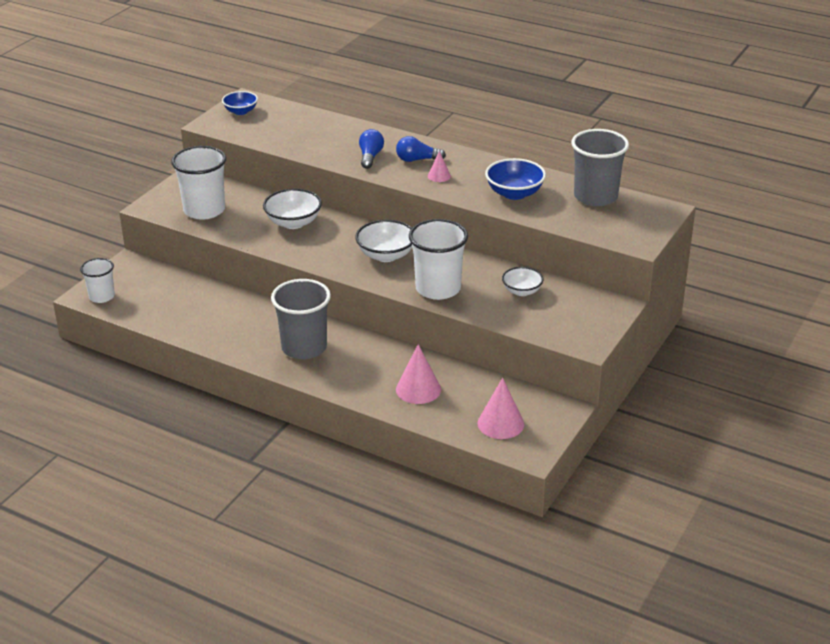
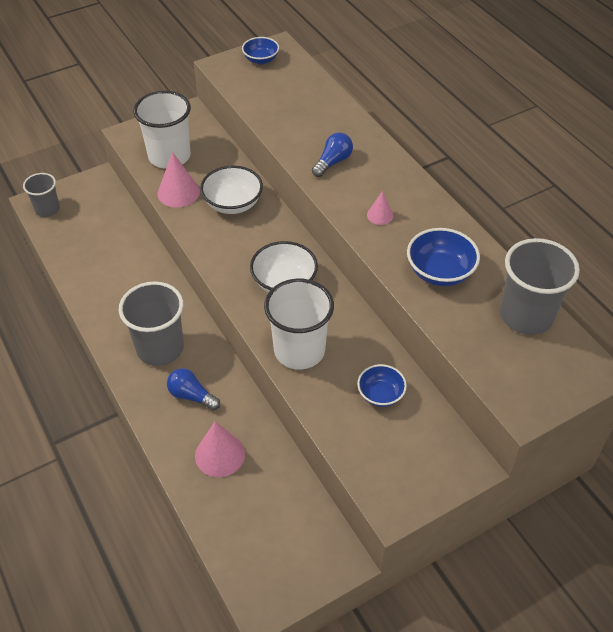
camera: 30 degrees right, 15 degrees up
white cup [80,258,115,303] -> grey cup [23,173,60,217]
blue light bulb [396,136,446,162] -> blue light bulb moved to [167,368,220,411]
pink cone [477,378,524,439] -> pink cone moved to [158,152,200,208]
white bowl [502,267,543,296] -> blue bowl [357,364,407,407]

